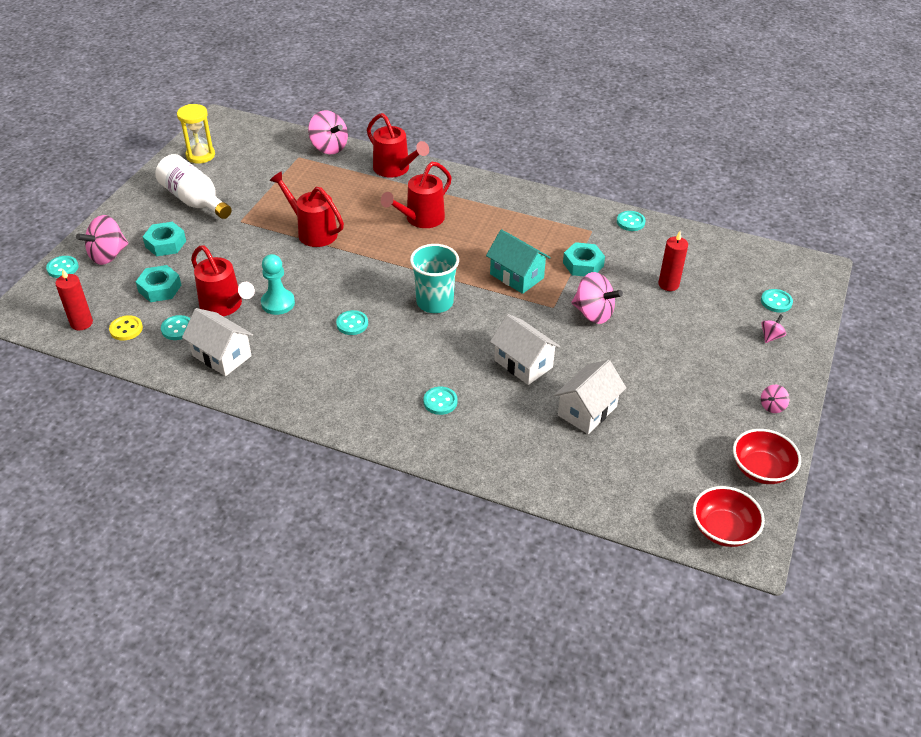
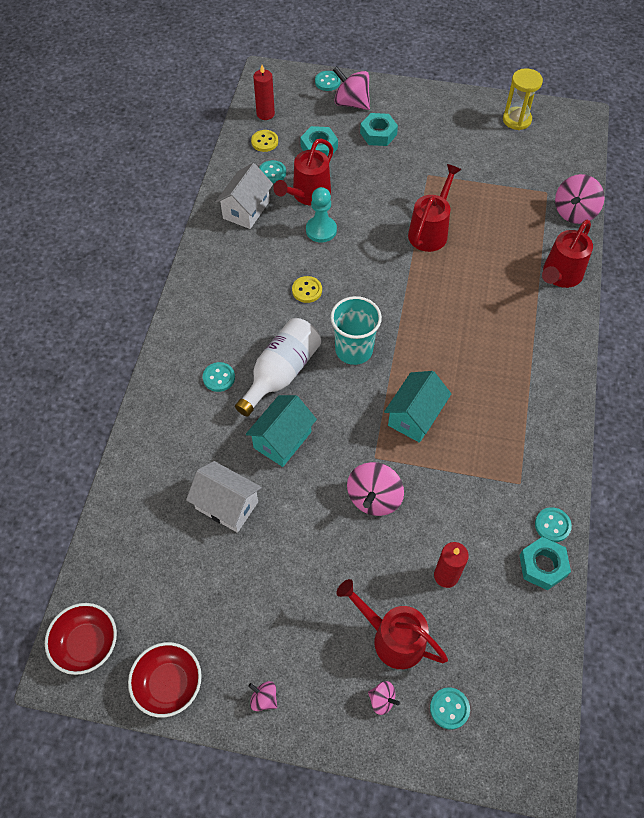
camera: 80 degrees right, 15 degrees up
white bottle [155,154,232,219] -> white bottle moved to [235,318,321,417]
turquoise button [336,310,368,335] -> yellow button [292,276,322,303]
red watering can [381,162,452,228] -> red watering can moved to [336,579,448,669]
white house [490,314,561,385] -> turquoise house [246,395,317,467]
turquoise nut [563,242,605,276] -> turquoise nut moved to [519,537,571,590]

